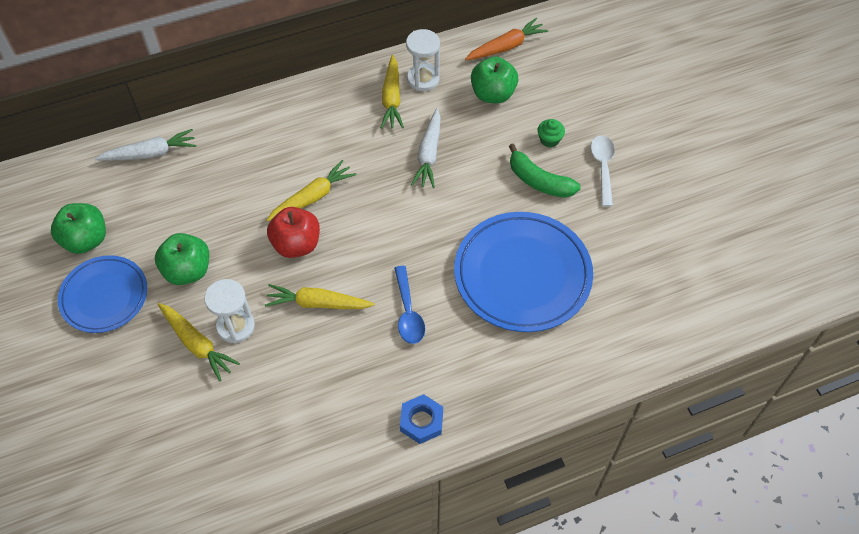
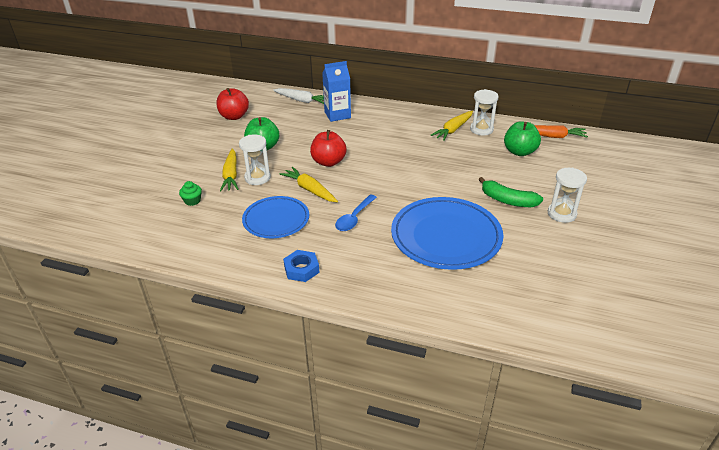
camera: 40 degrees right, 20 degrees down
green apple [51,203,106,254] -> red apple [216,88,249,120]
blue plate [58,255,148,333] -> blue plate moved to [242,196,309,238]
yellow carrot [266,160,356,222] -> none
white carrot [411,108,441,188] -> none
green banana [509,143,581,198] -> green banana turned 45 degrees counterclockwise [478,177,543,207]
green cupcake [538,119,565,147] -> green cupcake moved to [179,181,202,206]
white spoon [591,135,615,207] -> white hourglass [548,168,587,223]
none -> blue carton [322,61,351,122]

